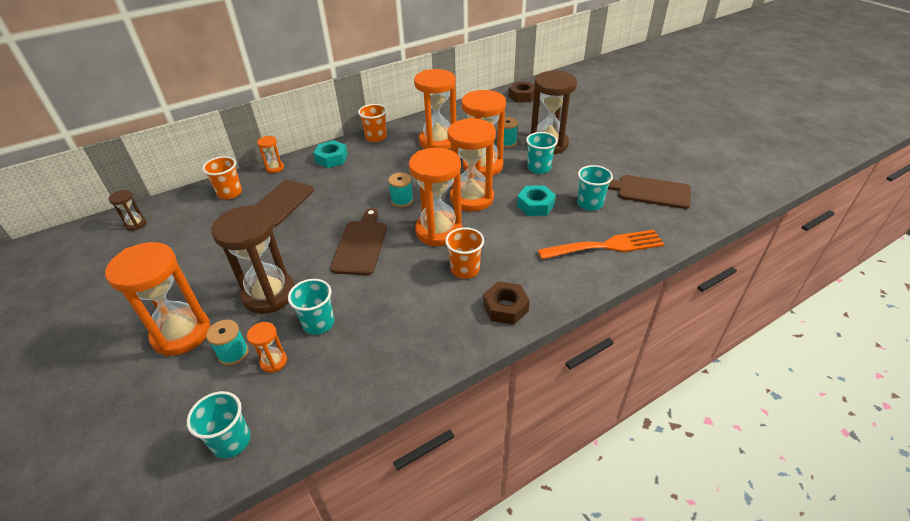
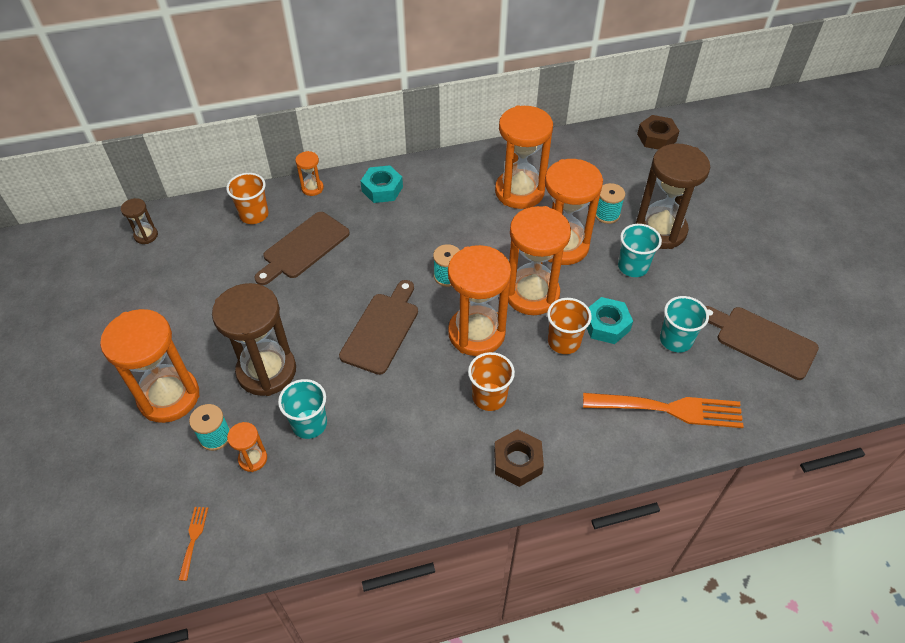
camera: 15 degrees right, 10 degrees up
turquoise cup [187,391,251,458] -> orange fork [179,507,208,581]
orange cup [358,104,387,142] -> orange cup moved to [547,298,592,354]

